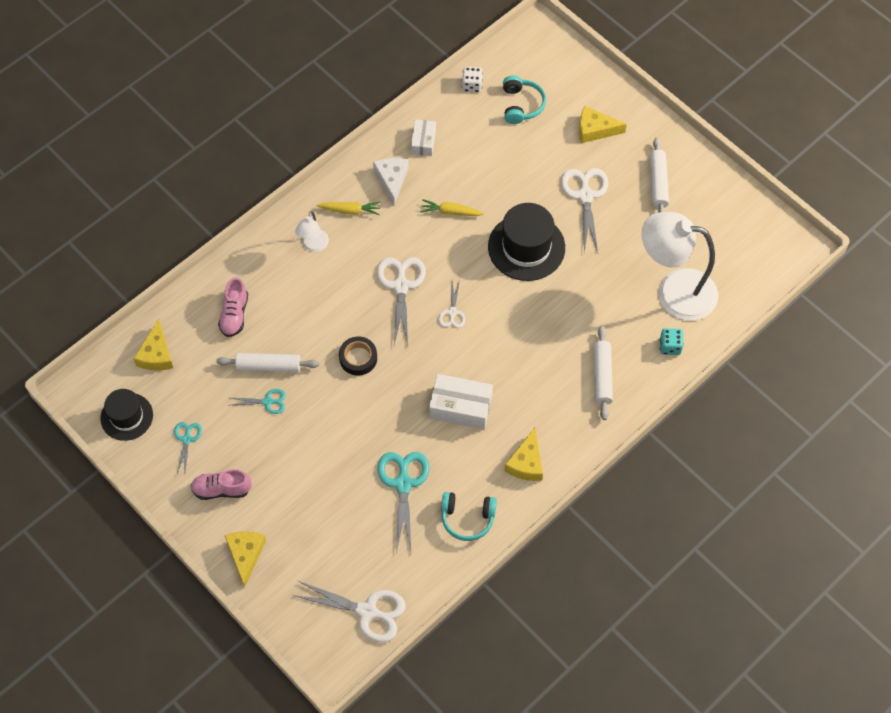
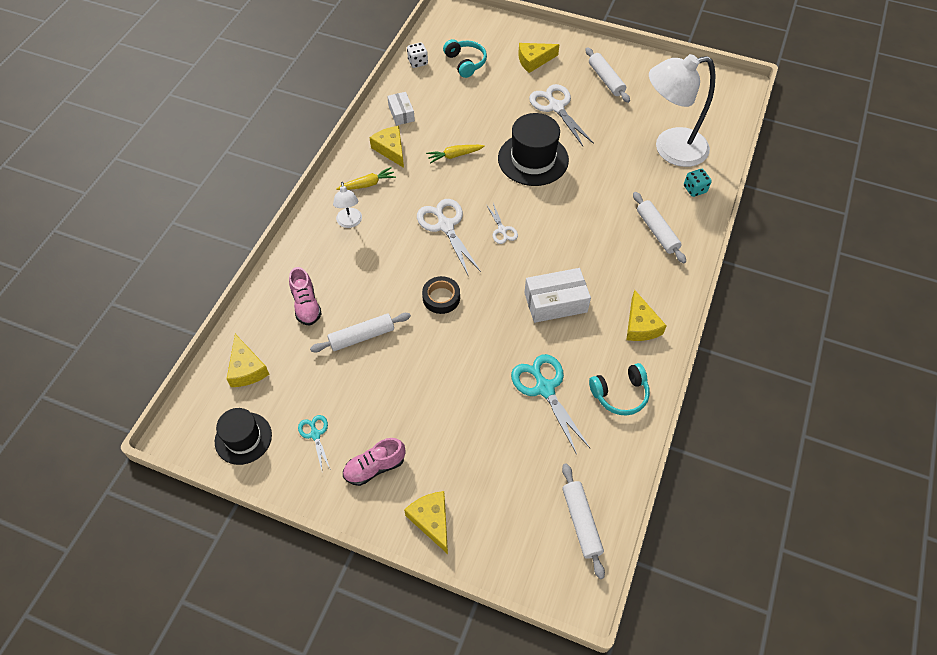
camera: 25 degrees left, 5 degrees down
turquoise scissors [231,389,286,414] -> none
white scissors [292,581,406,643] -> white rolling pin [562,463,605,579]
white cheese [373,158,409,205] -> yellow cheese [370,126,404,168]

